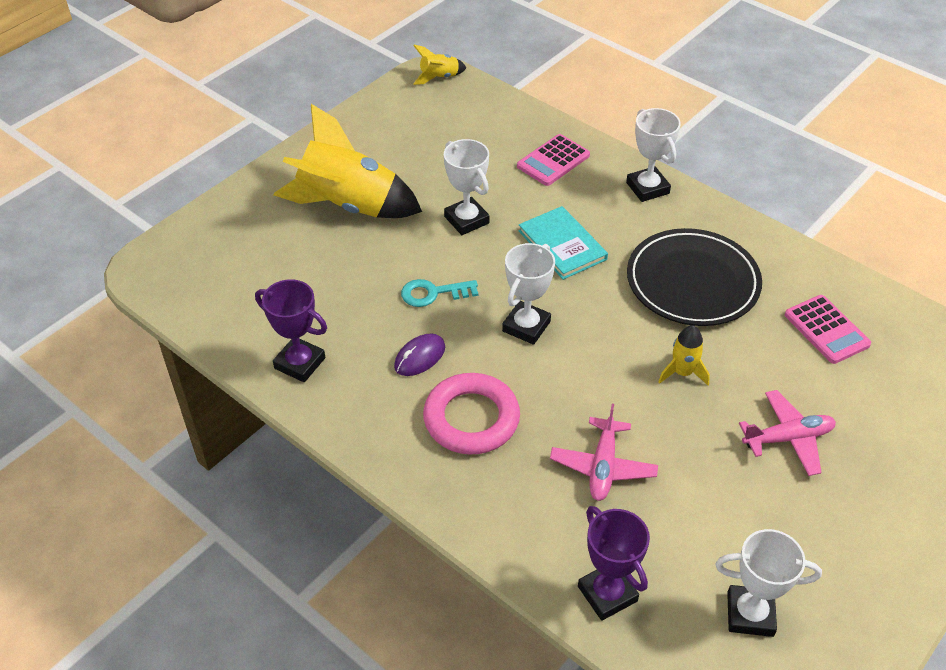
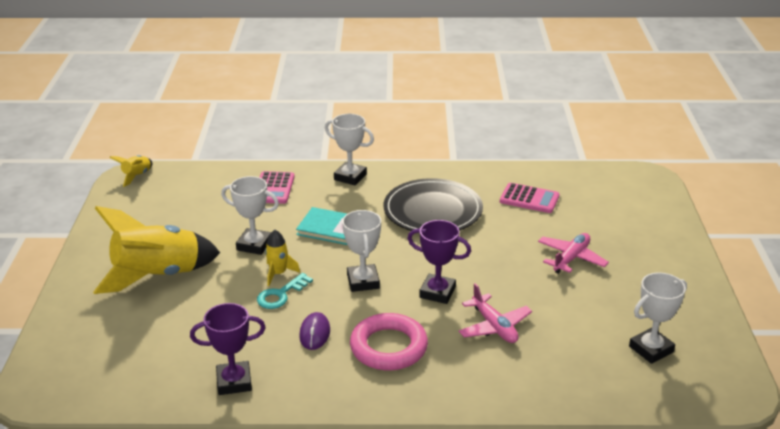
camera: 40 degrees left, 15 degrees down
purple trophy [578,506,650,621] -> purple trophy moved to [407,220,471,304]
yellow rocket [658,325,710,385] -> yellow rocket moved to [265,230,300,286]

